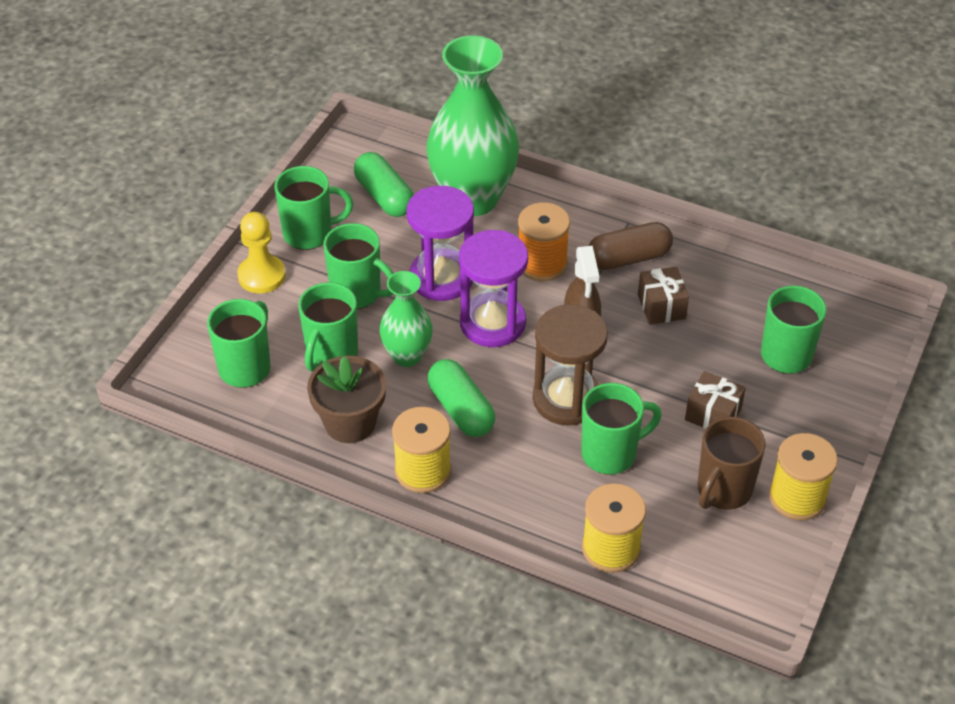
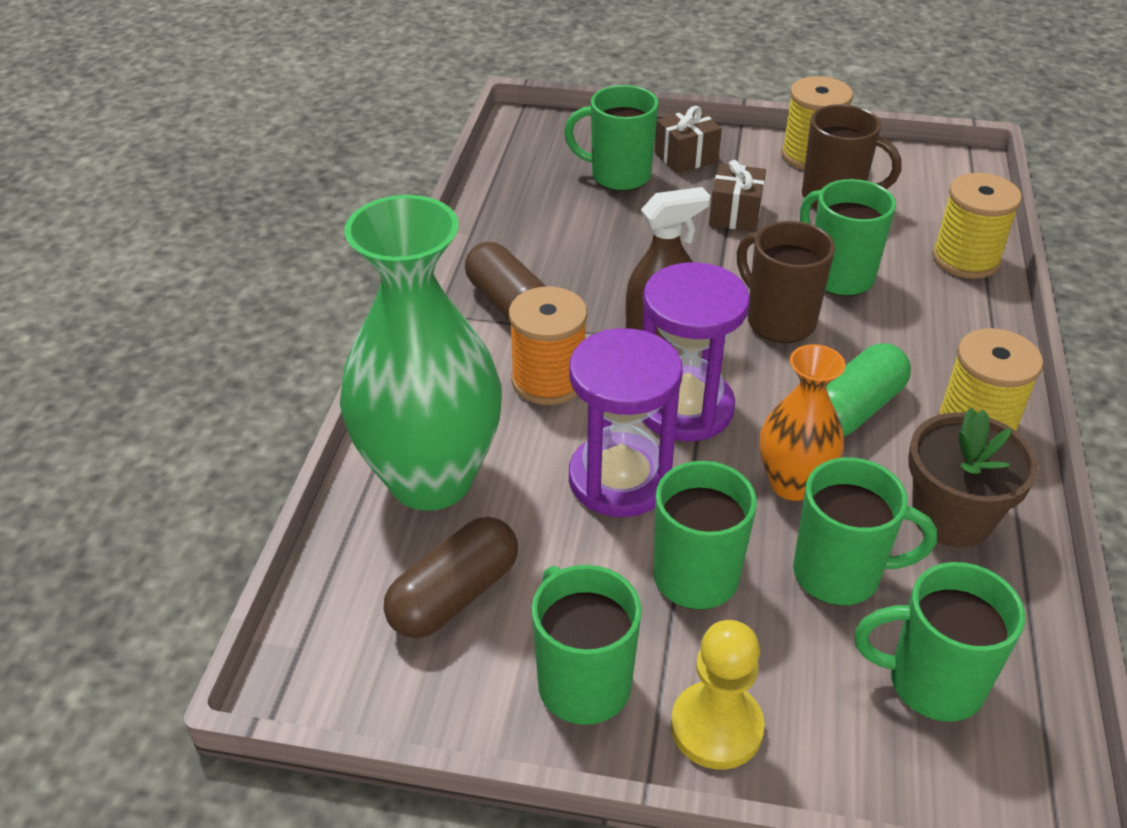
camera: 105 degrees left, 5 degrees down
green capsule [354,152,414,217] -> brown capsule [384,517,518,638]
green vase [379,271,433,367] -> orange vase [760,344,845,501]
brown hourglass [533,304,608,425] -> brown mug [737,221,835,343]
brown gift [638,266,689,325] -> brown gift moved to [655,106,722,173]

